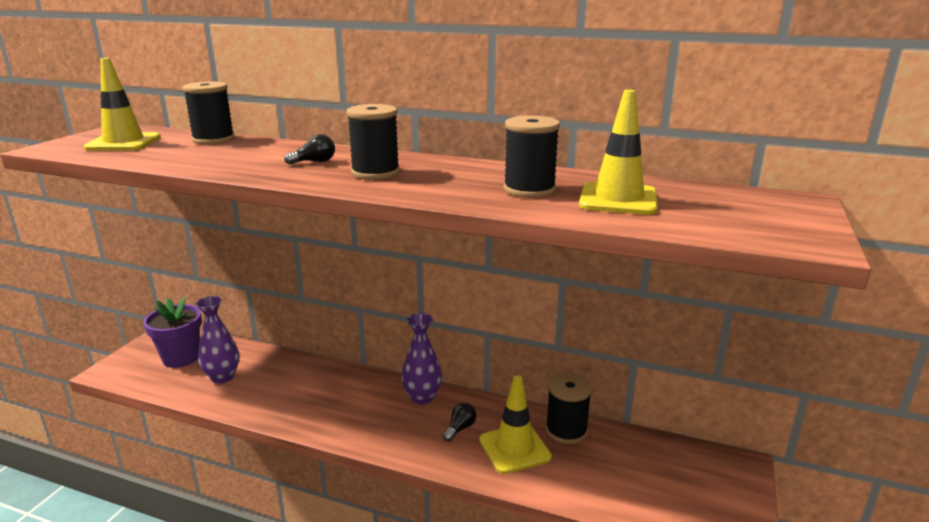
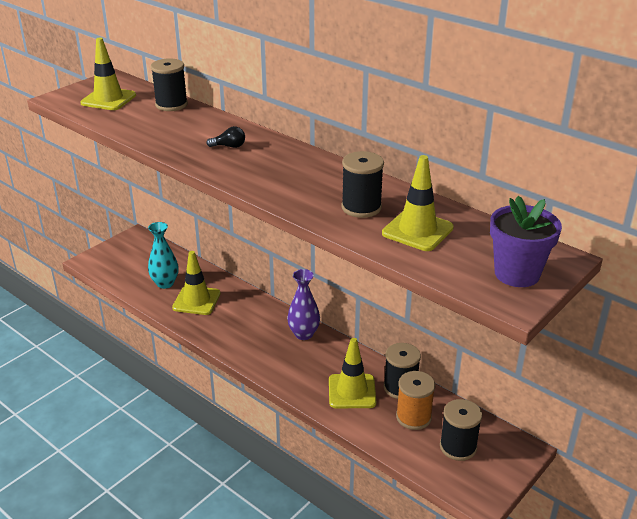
camera: 20 degrees right, 10 degrees up
purple flower pot [143,297,202,368] -> purple flower pot moved to [490,196,562,287]
purple vase [196,296,239,383] -> turquoise vase [148,222,179,289]
black spool [347,104,400,180] -> black spool moved to [440,399,482,461]
black light bulb [443,403,476,442] -> none
none -> yellow traffic cone [172,251,221,315]
none -> orange spool [396,371,435,430]

